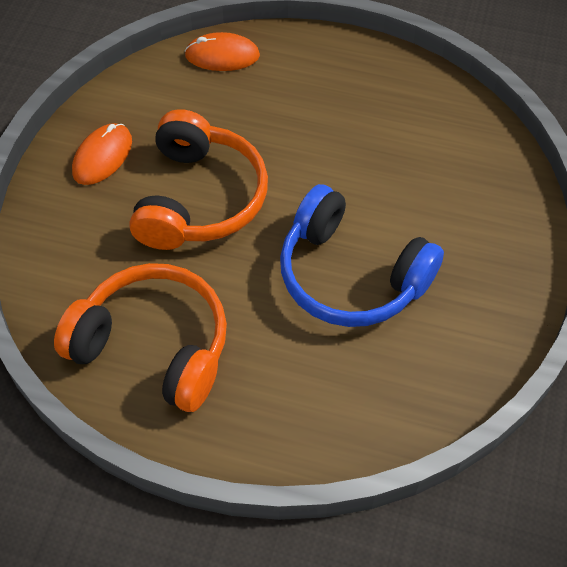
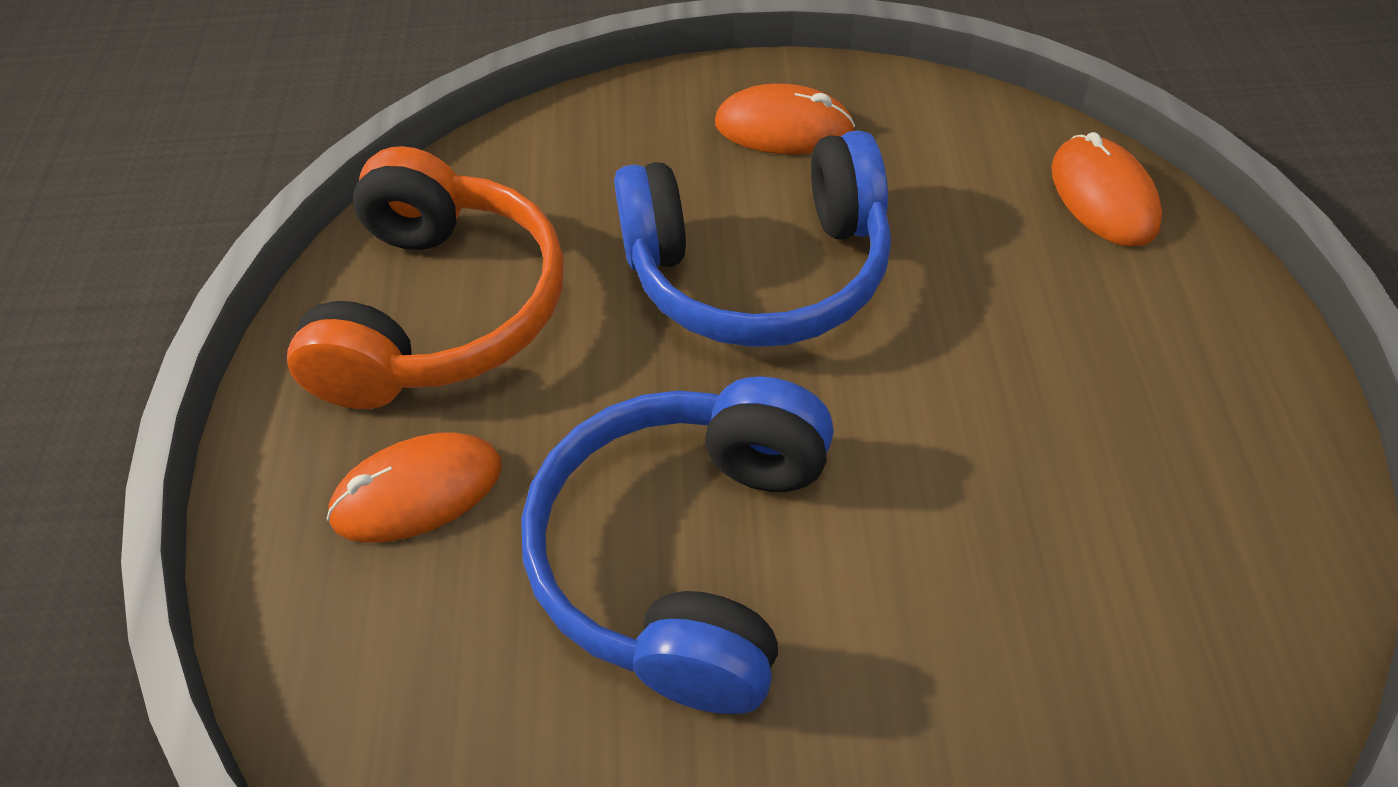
camera: 75 degrees right, 5 degrees down
orange headphones [129,109,268,250] -> blue headphones [614,130,891,347]
none -> orange mouse [327,432,502,543]

